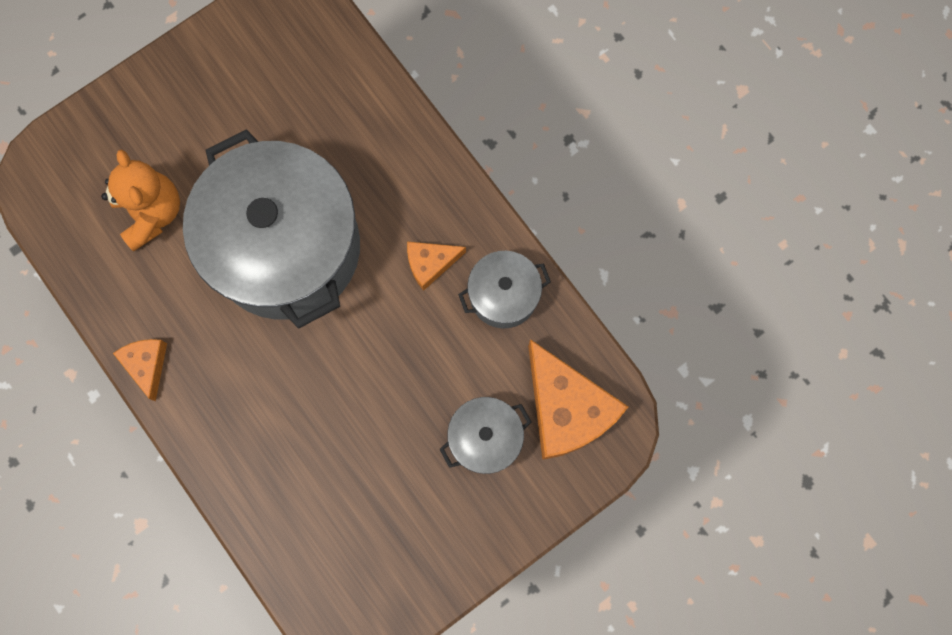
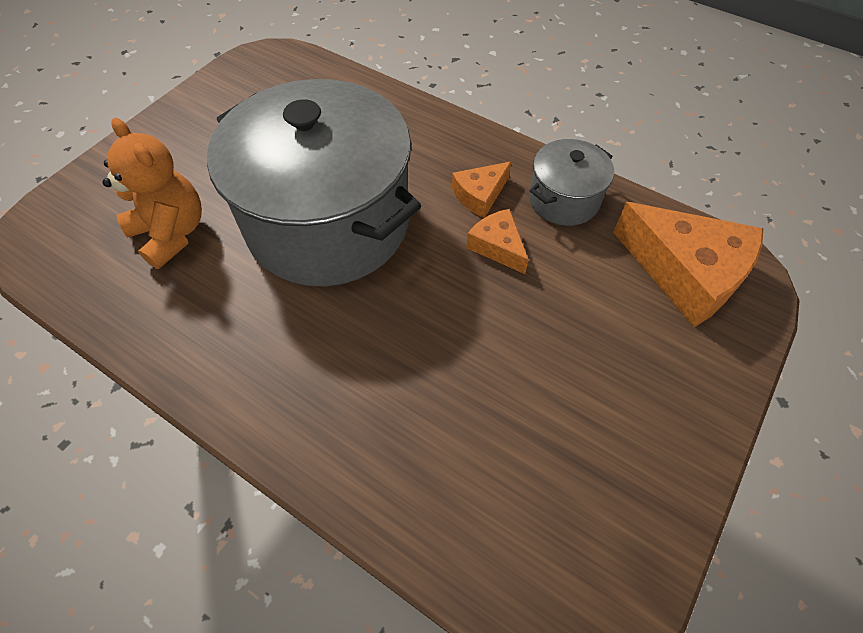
camera: 20 degrees left, 20 degrees down
orange cheese [113,339,167,401] -> orange cheese moved to [466,209,529,274]
grey pot [439,397,531,474] -> none

